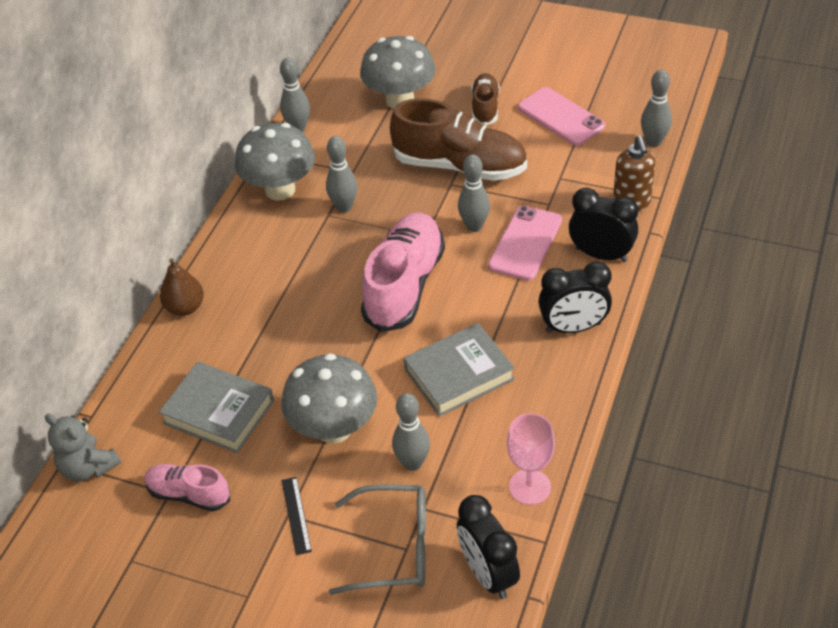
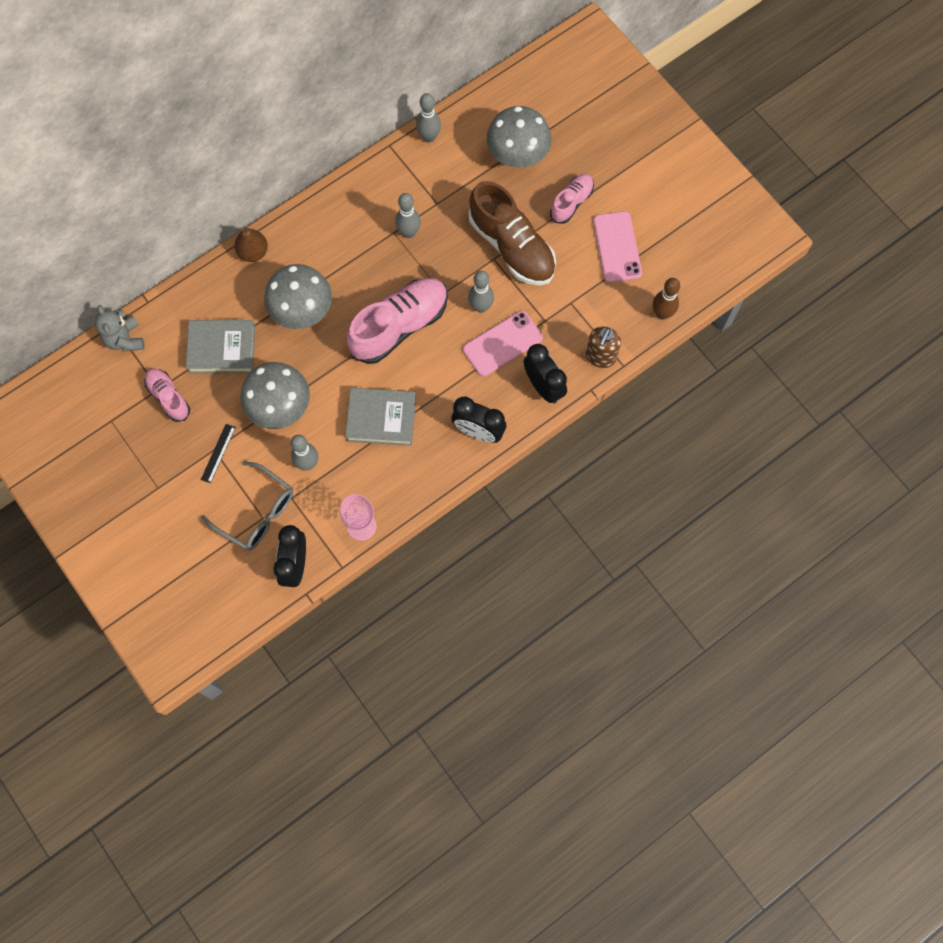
camera: 30 degrees right, 25 degrees up
grey book [159,361,274,453] -> grey book turned 60 degrees counterclockwise [186,320,255,373]
grey mushroom [235,123,315,201] -> grey mushroom moved to [264,264,332,329]
brown shoe [471,73,500,125] -> pink shoe [550,174,594,224]
grey bowling pin [641,70,672,147] -> brown bowling pin [653,278,680,320]

